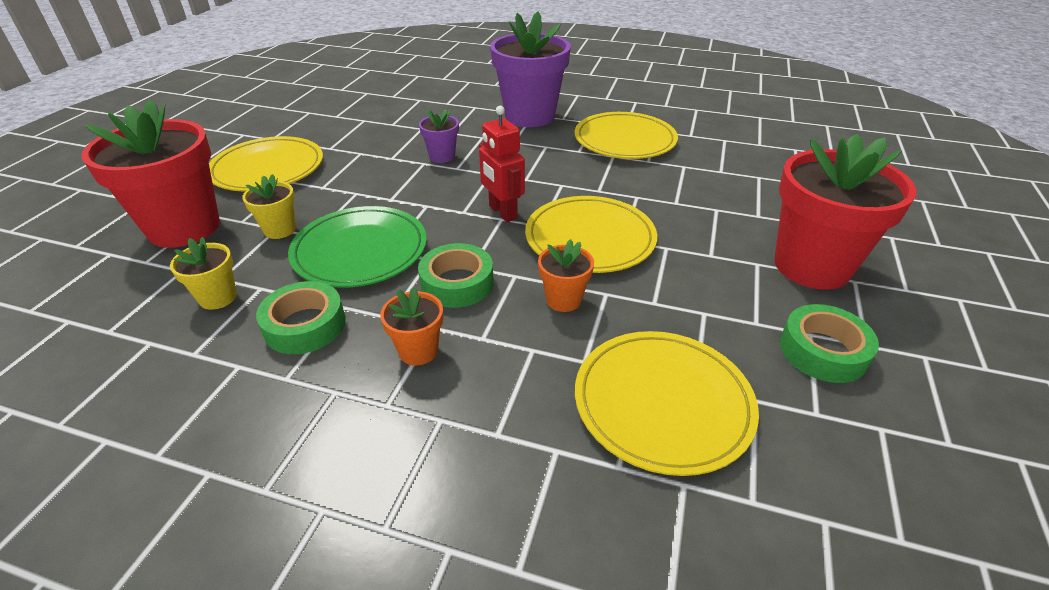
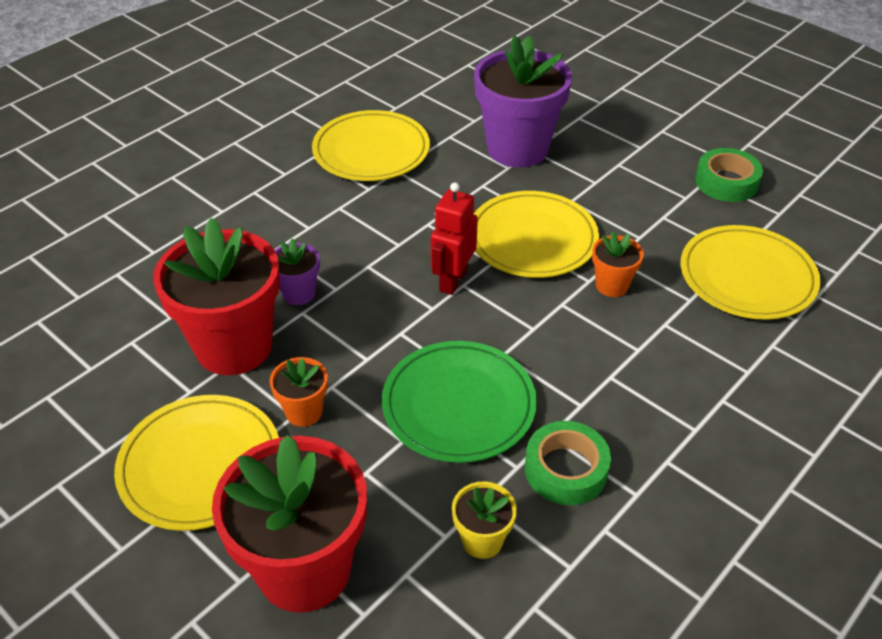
camera: 65 degrees left, 5 degrees up
yellow flower pot [242,174,296,239] -> none
orange flower pot [380,287,443,365] -> orange flower pot moved to [270,357,328,427]
green tape [418,243,494,308] -> none
red robot [479,106,525,222] -> red robot turned 120 degrees clockwise [431,182,478,295]
purple flower pot [490,11,571,127] -> purple flower pot moved to [474,35,572,167]
red flower pot [774,133,917,290] -> red flower pot moved to [153,218,280,375]

